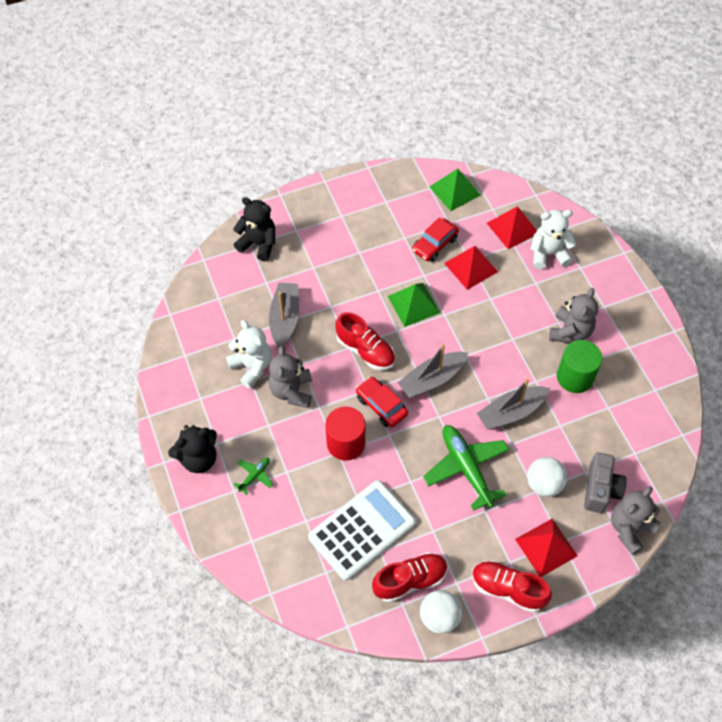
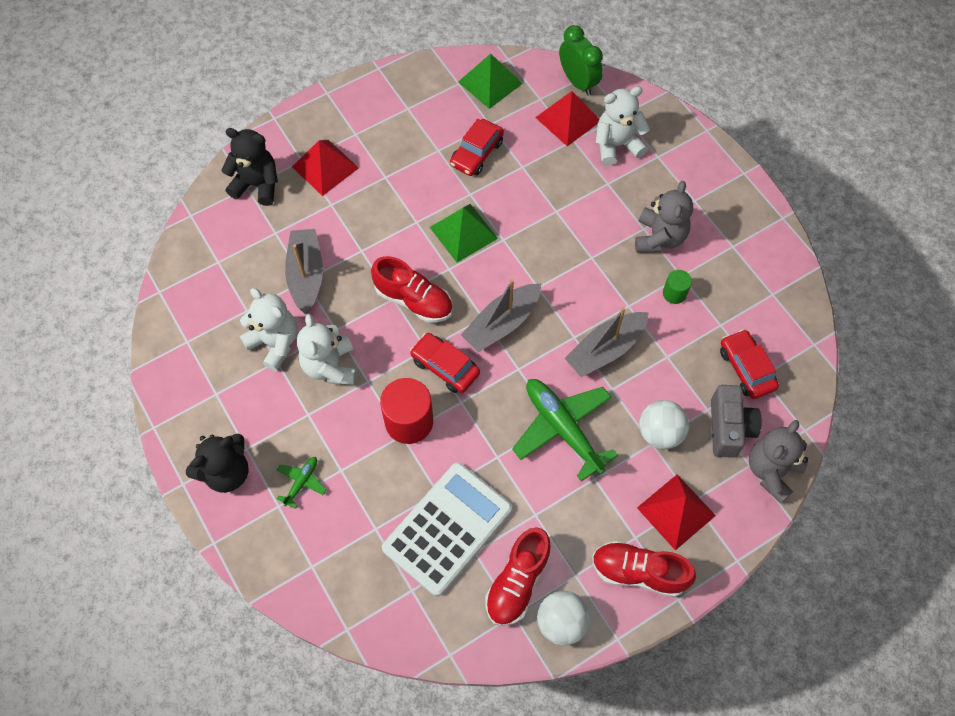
camera: 10 degrees left, 5 degrees up
grey teddy bear [269,346,312,408] -> white teddy bear [297,314,356,385]
red shoe [372,552,448,603] -> red shoe turned 150 degrees clockwise [485,527,551,626]
red pyramid [444,246,498,290] -> red pyramid moved to [292,140,359,196]
green cylinder [557,340,602,393] -> green cylinder [663,270,692,304], size x0.53
none -> green clock [559,25,603,96]
none -> red car [720,329,779,399]

